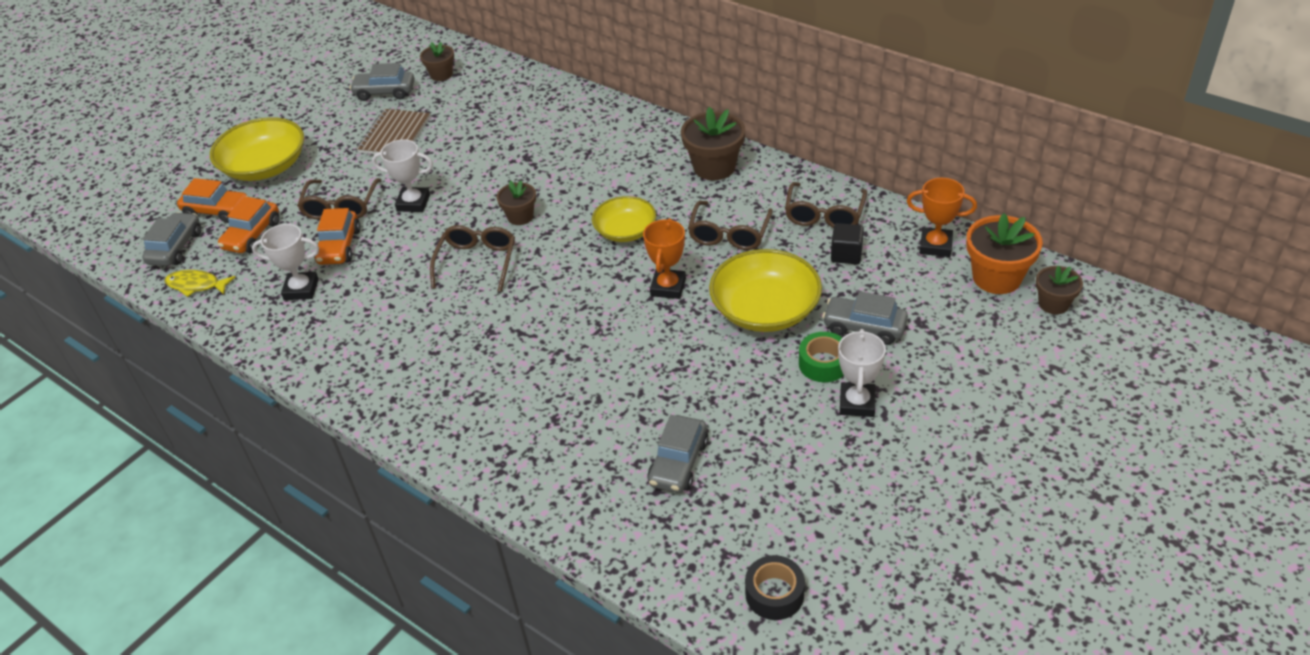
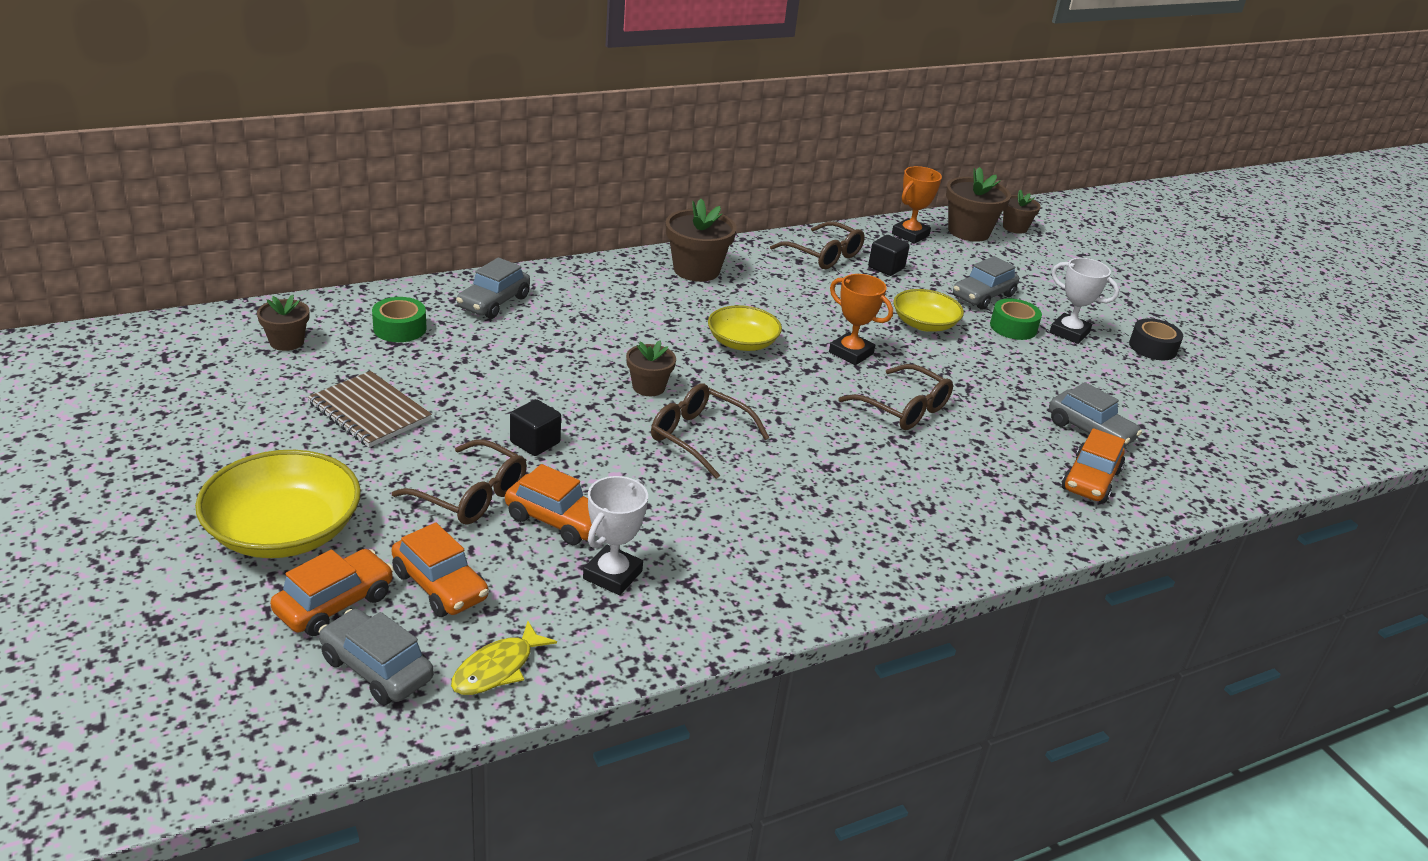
camera: 70 degrees left, 10 degrees down
grey car [350,63,415,101] -> grey car moved to [456,258,530,319]
white trophy [372,139,433,212] -> black cube [510,399,561,456]
brown glasses [688,201,773,250] -> brown glasses moved to [839,364,953,430]
yellow bowl [709,249,822,332] -> yellow bowl [893,289,964,332], size x0.63
black tape [745,555,805,620] -> black tape moved to [1129,318,1183,360]
orange flower pot [966,213,1043,294] -> brown flower pot [946,167,1011,242]
none -> green tape [372,297,427,342]
none -> orange car [1061,428,1125,503]

